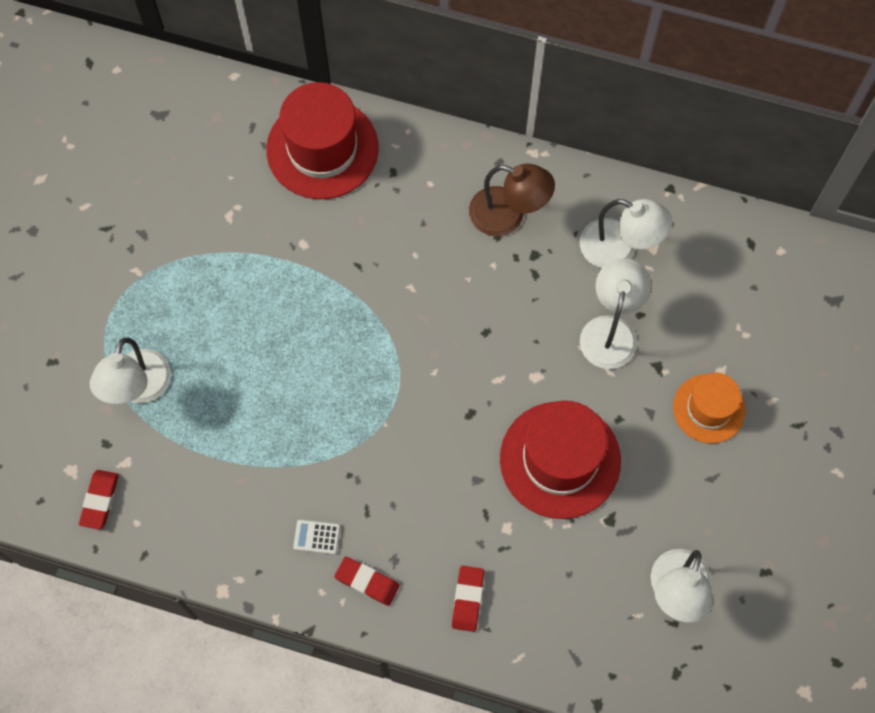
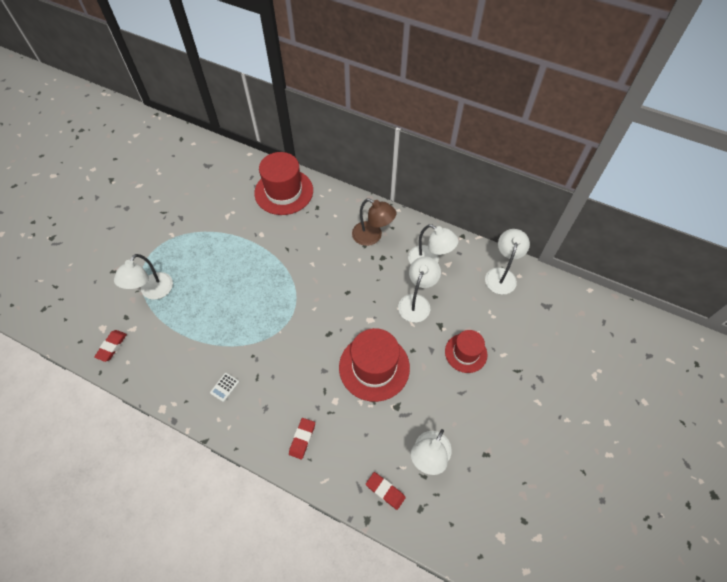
camera: 10 degrees right, 10 degrees down
white calculator [293,520,340,555] -> white calculator turned 75 degrees counterclockwise [210,373,239,402]
red eraser [334,557,400,606] -> red eraser moved to [366,472,406,510]
orange hat [673,373,746,443] -> red hat [445,330,487,373]
none -> white lamp [485,229,530,295]

